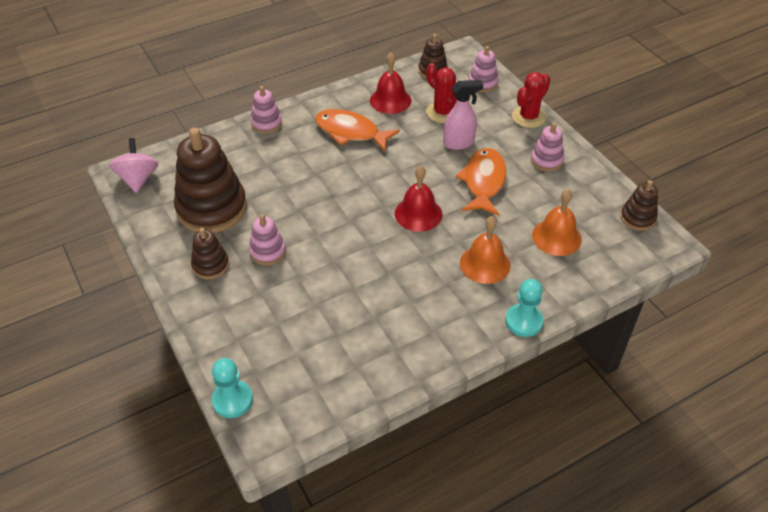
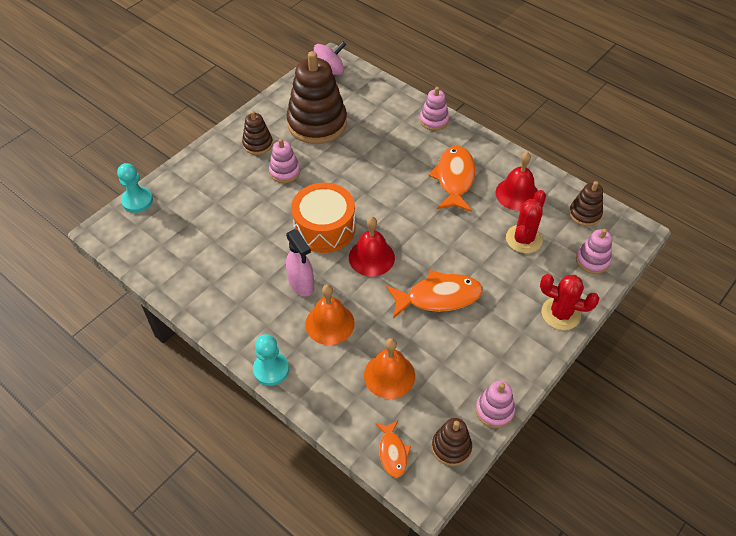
camera: 70 degrees right, 5 degrees up
pink spray bottle [443,80,483,150] -> pink spray bottle moved to [286,229,314,296]
pink stacking toy [531,123,564,171] -> pink stacking toy moved to [476,381,515,428]
none -> orange drum [291,183,355,253]
none -> orange fish [375,420,411,478]

